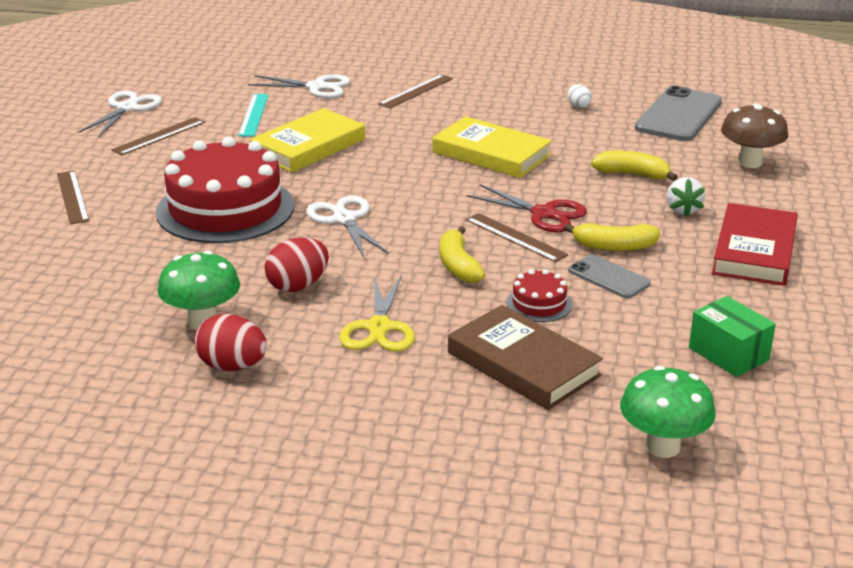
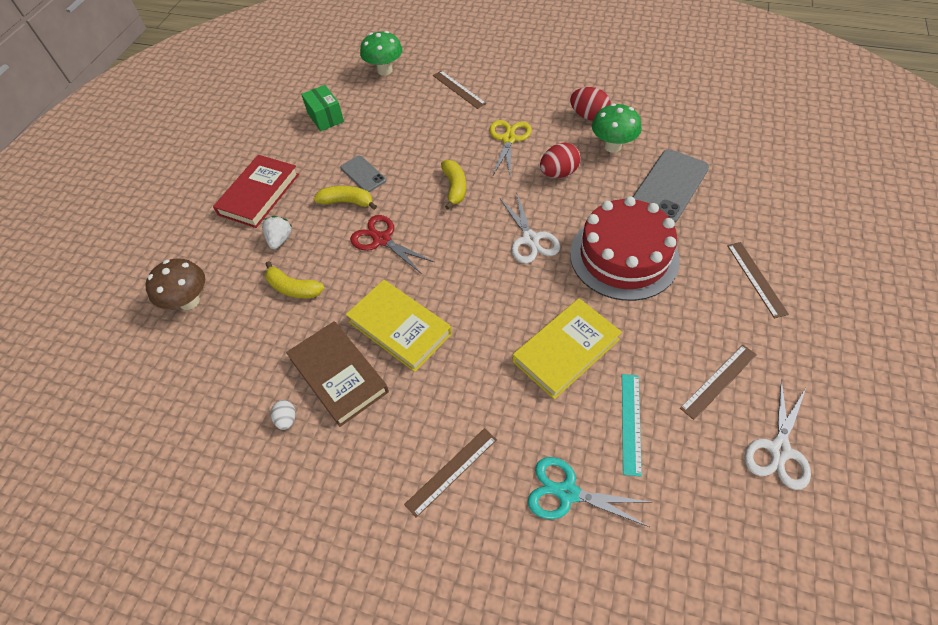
camera: 170 degrees left, 25 degrees up
white scissors [248,74,350,98] -> turquoise scissors [528,457,649,527]
brown book [448,305,603,410] -> brown book moved to [286,321,389,427]
brown ruler [466,213,568,262] -> brown ruler moved to [433,71,486,109]
red cake [506,269,572,322] -> none
grey phone [635,86,722,141] -> grey phone moved to [633,149,709,223]

